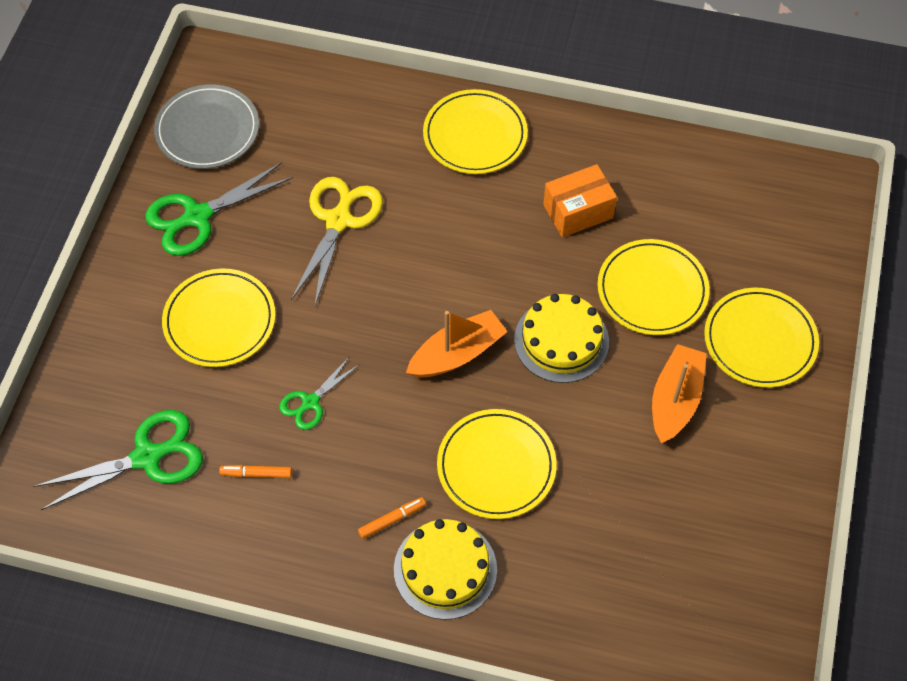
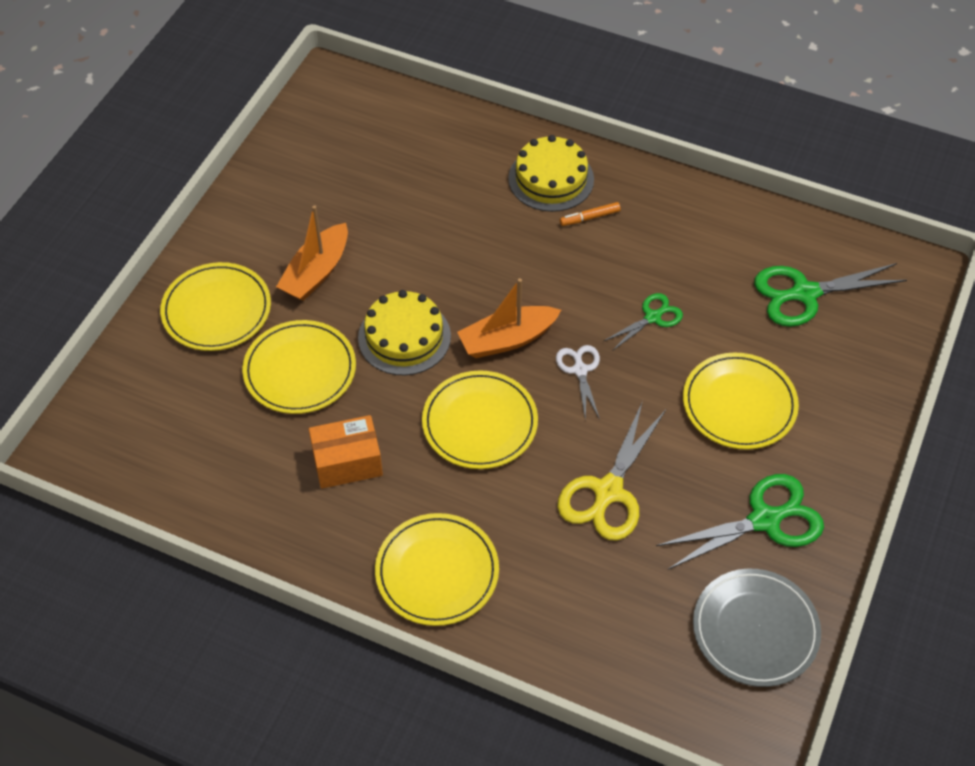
camera: 170 degrees left, 5 degrees down
orange marker [219,465,292,478] -> none
yellow plate [437,409,557,519] -> yellow plate moved to [422,370,538,469]
none -> white scissors [556,345,600,421]

